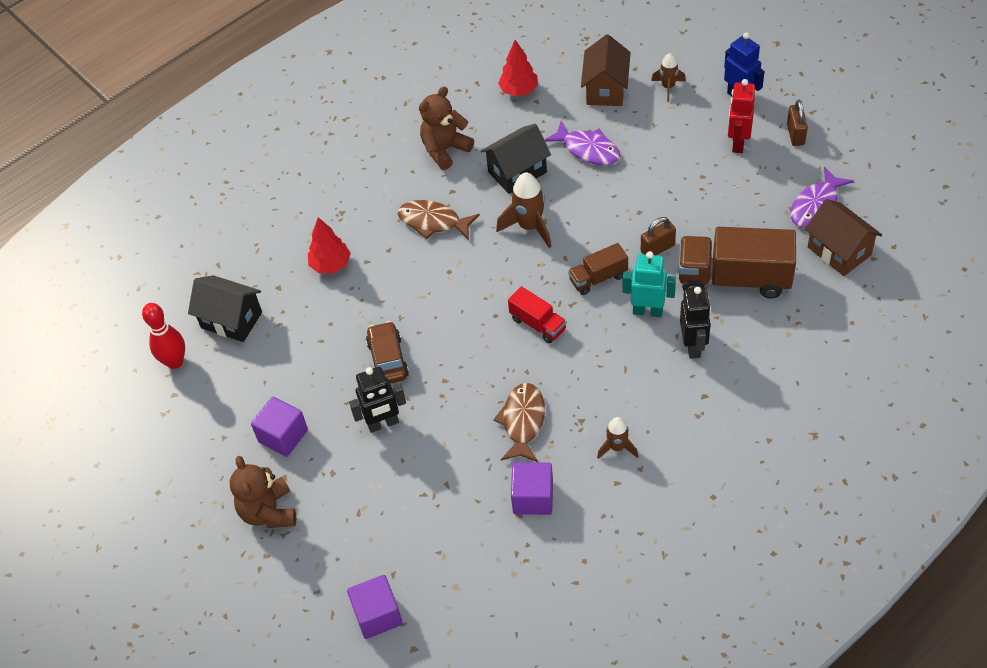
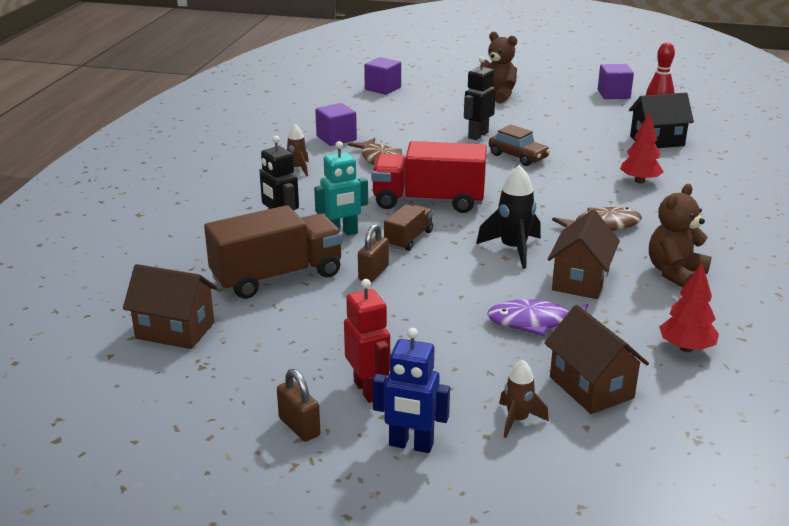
camera: 140 degrees right, 25 degrees down
purple cube [251,397,308,457] -> purple cube moved to [598,64,634,99]
brown teddy bear [419,86,474,170] -> brown teddy bear turned 150 degrees counterclockwise [649,184,712,287]
black house [481,124,551,194] -> brown house [547,210,620,299]
brown rocket [496,172,551,248] -> black rocket [476,165,541,269]
red truck [508,286,567,344] -> red truck [371,141,487,213], size x1.93
purple fish [790,167,854,228] -> none

